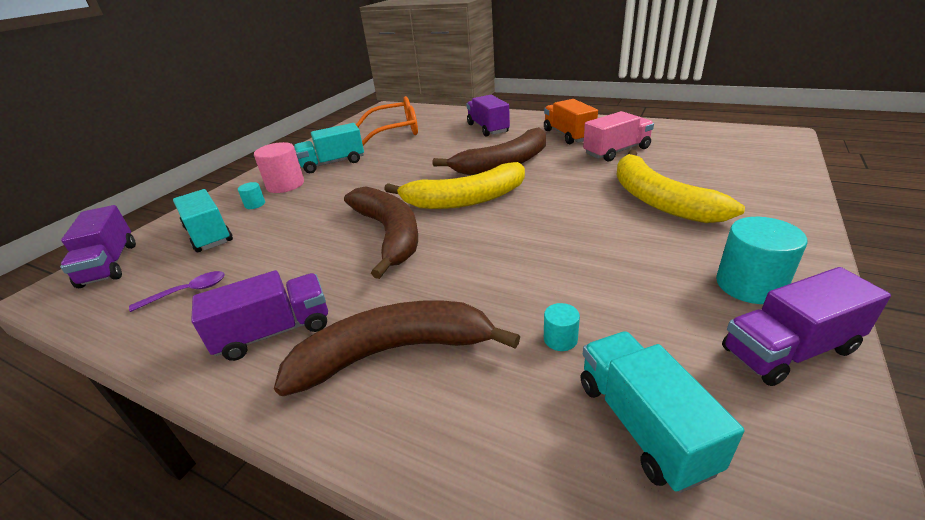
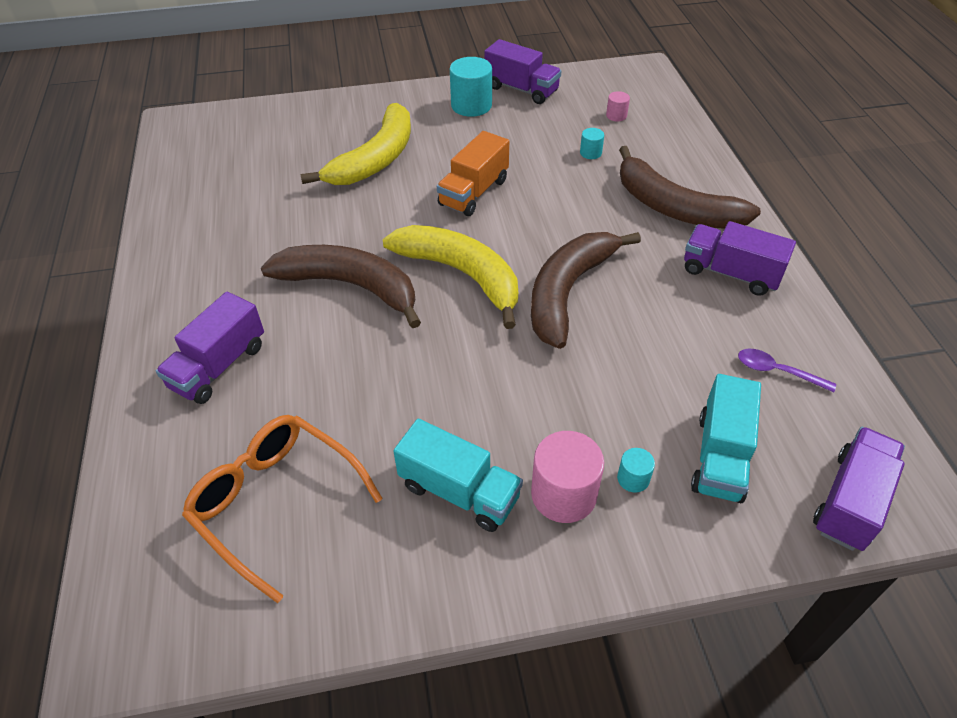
camera: 130 degrees left, 15 degrees up
orange truck [544,99,598,144] -> orange truck moved to [437,131,509,216]
turquoise truck [581,331,744,493] -> pink cylinder [606,91,630,121]
pink truck [583,111,654,161] -> none

